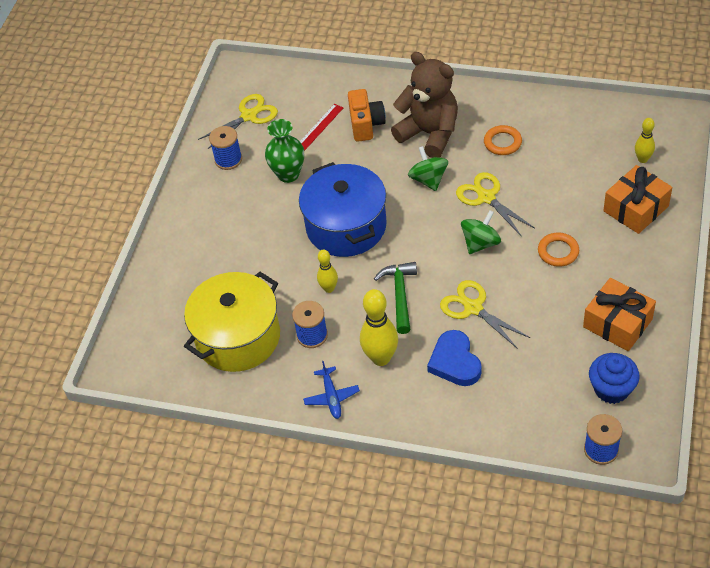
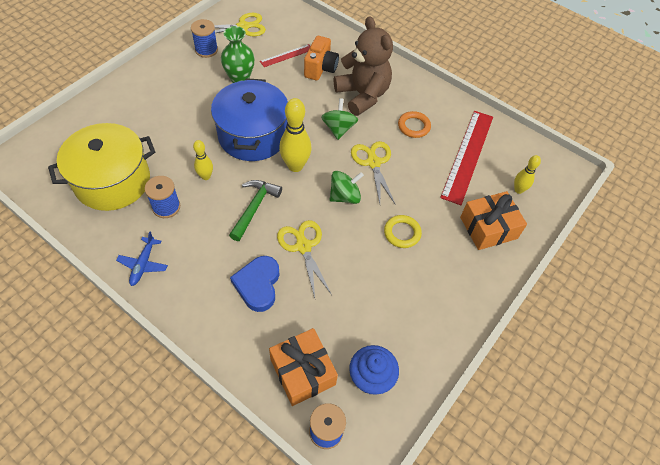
camera: 15 degrees right, 5 degrees up
yellow bowling pin [360,289,398,366] -> yellow bowling pin moved to [279,98,312,172]
orange ring [538,232,579,267] -> yellow ring [384,215,422,248]
orange gift [583,278,656,351] -> orange gift moved to [269,328,338,406]
none -> red ruler [440,111,493,205]

